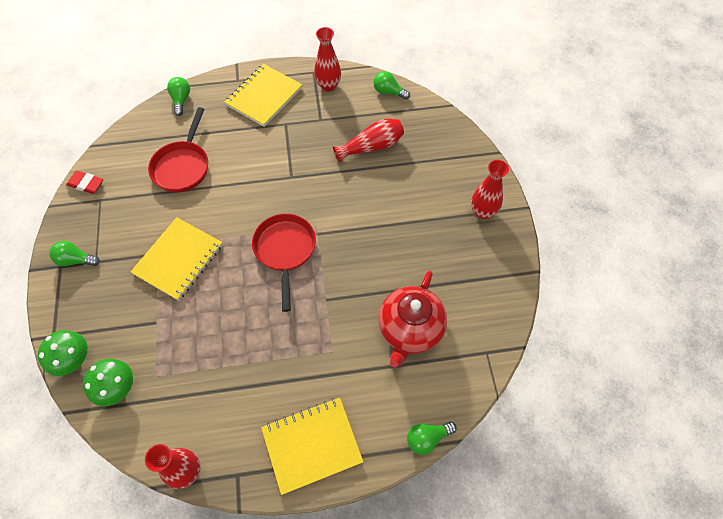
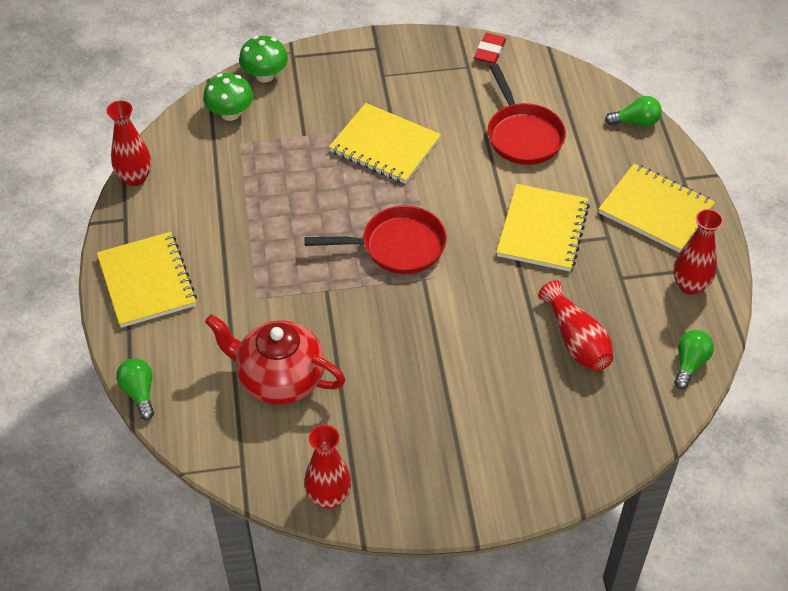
camera: 90 degrees right, 10 degrees down
green light bulb [50,241,100,266] -> none
red pan [148,107,208,192] -> red pan turned 120 degrees counterclockwise [488,64,566,165]
red vase [471,160,509,219] -> red vase moved to [304,425,351,509]
none -> yellow notebook [496,184,590,271]

